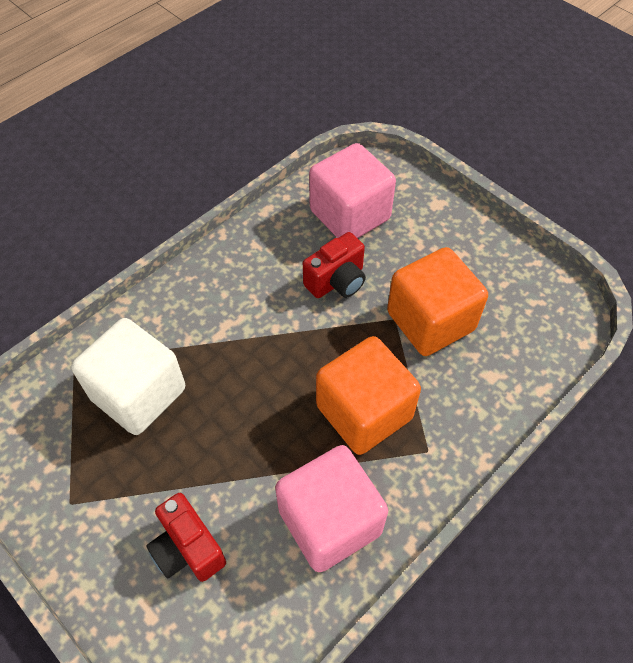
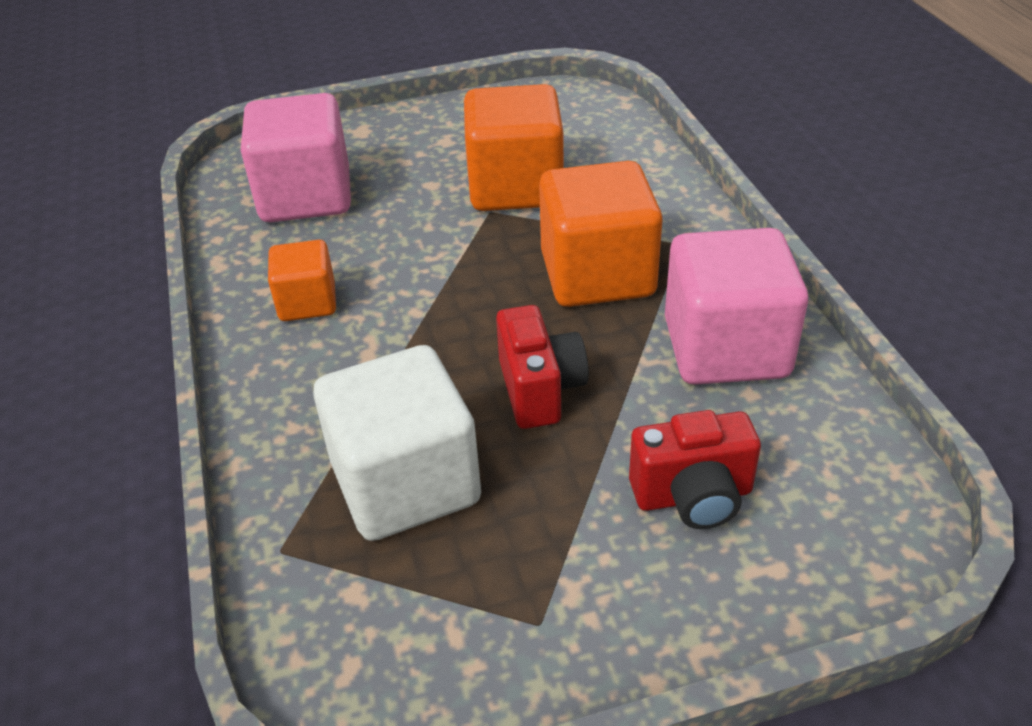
camera: 60 degrees left, 15 degrees down
red camera [303,232,366,298] -> red camera moved to [496,305,589,429]
none -> orange cube [268,240,336,321]

